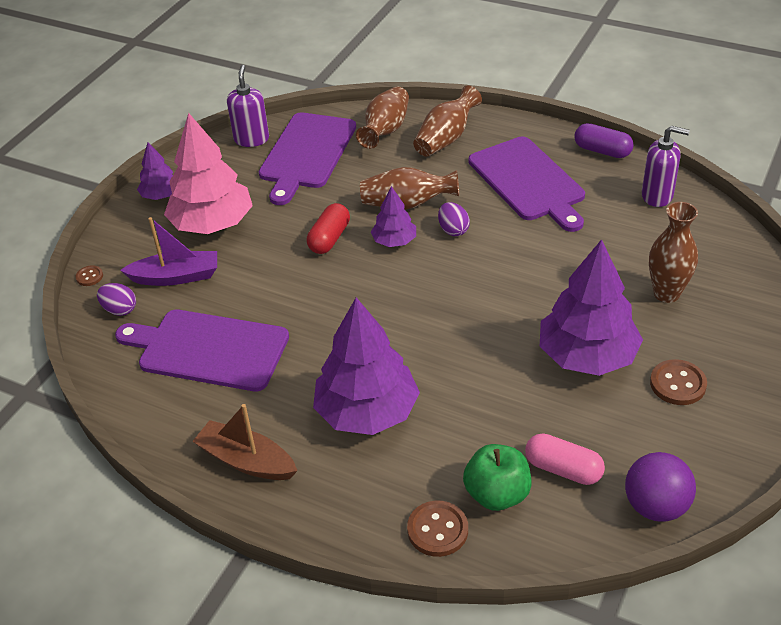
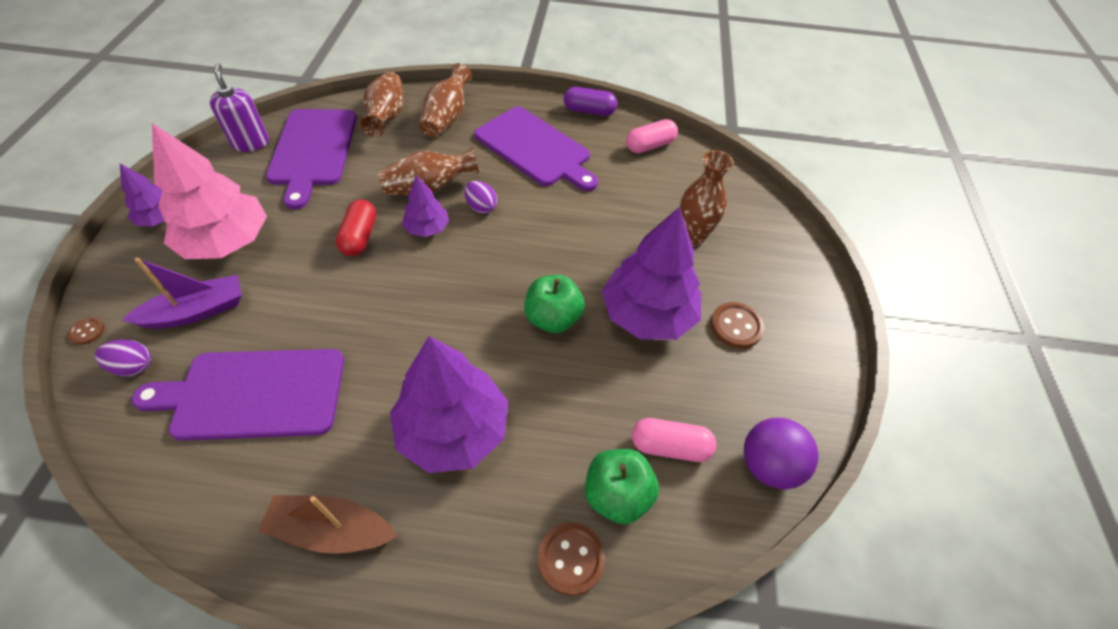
camera: 25 degrees left, 10 degrees up
purple soap dispenser [642,126,690,207] -> pink capsule [626,119,678,154]
none -> green apple [524,275,585,333]

